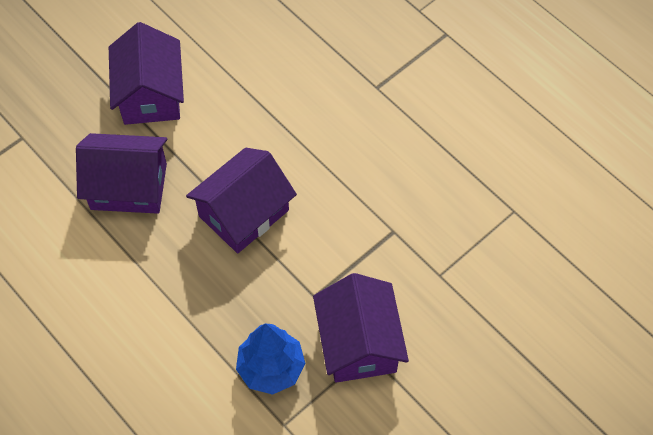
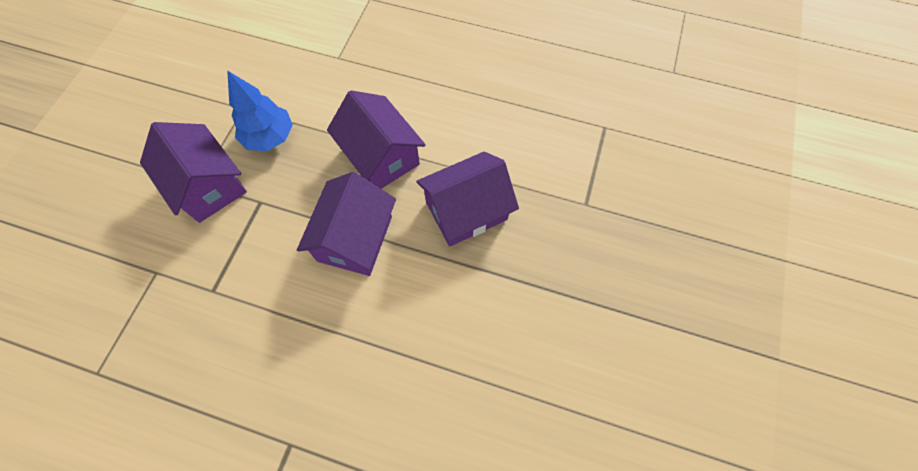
camera: 150 degrees right, 5 degrees up
purple house [109,22,184,125] -> purple house moved to [327,90,426,189]

